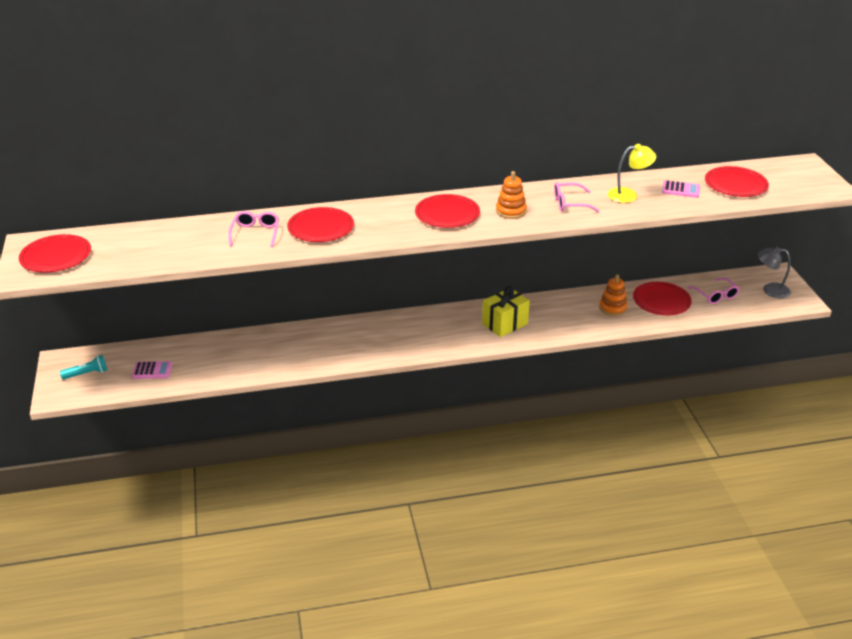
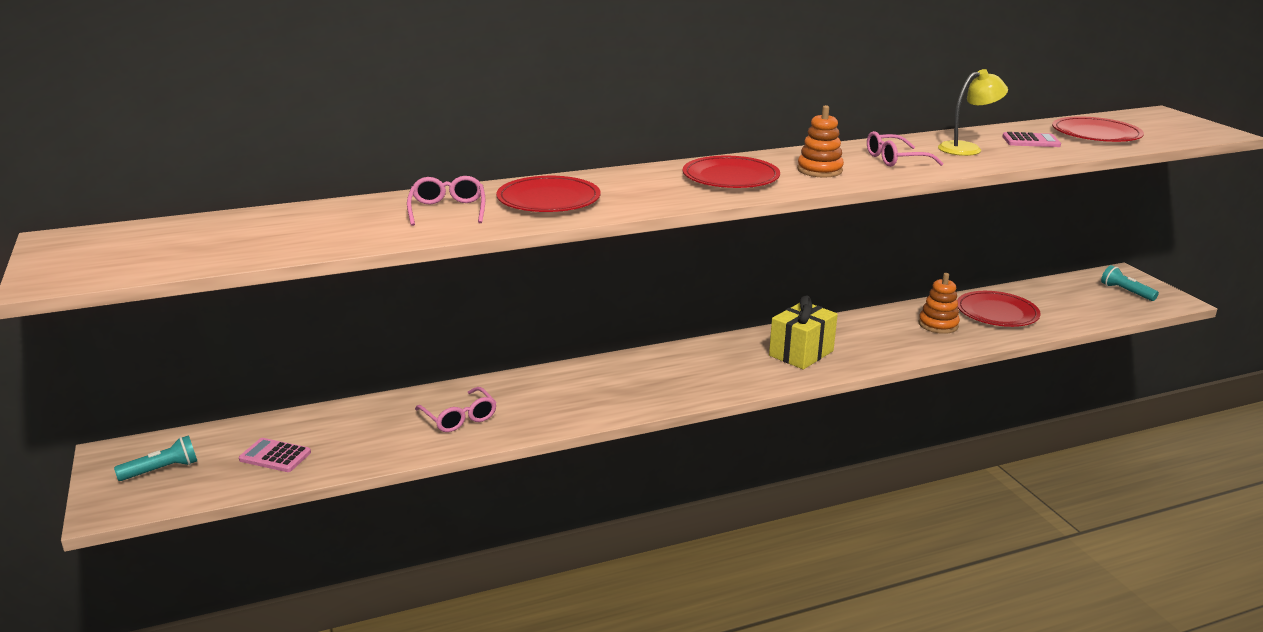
camera: 10 degrees left, 10 degrees down
red plate [19,234,91,273] -> none
pink calculator [132,361,172,379] -> pink calculator turned 150 degrees counterclockwise [239,438,311,472]
pink glasses [688,278,740,304] -> pink glasses moved to [415,387,497,432]
grey lamp [758,247,791,298] -> turquoise flashlight [1101,265,1159,301]

